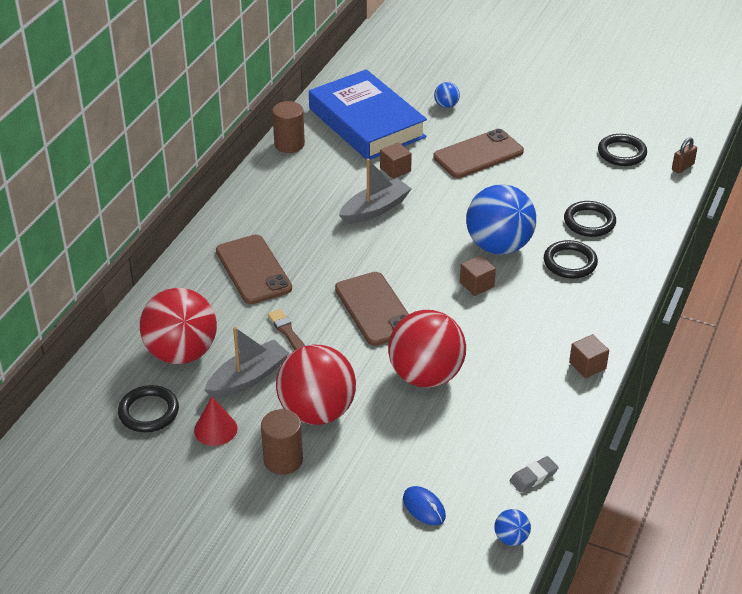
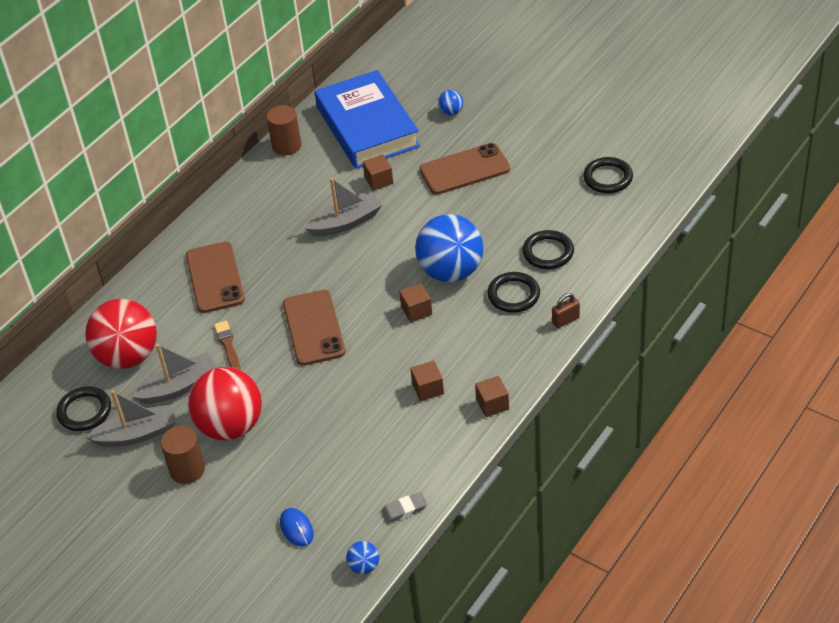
camera: 15 degrees right, 5 degrees up
red cone [194,397,238,446] -> grey boat [86,390,176,447]
red ball [388,310,466,388] -> none
brown padlock [672,137,697,173] -> brown padlock moved to [552,293,580,328]
none -> brown cube [410,361,444,401]

